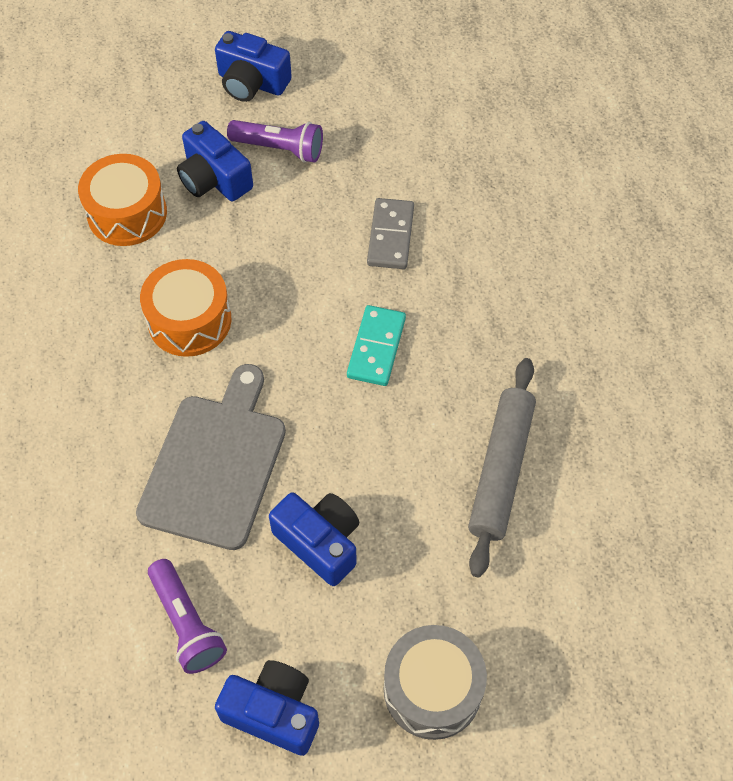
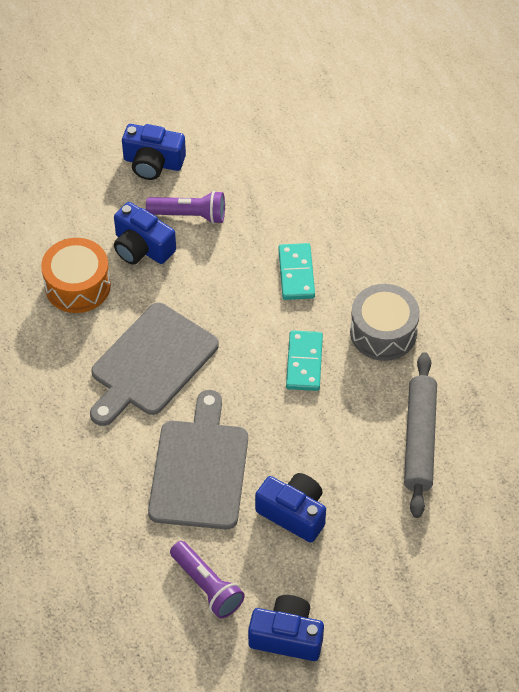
camera: 10 degrees left, 5 degrees down
orange drum [140,259,231,357] -> grey cutting board [90,303,219,426]
grey domino [367,198,414,269] -> turquoise domino [278,243,315,300]
grey drum [384,625,487,740] -> grey drum moved to [350,284,420,361]

